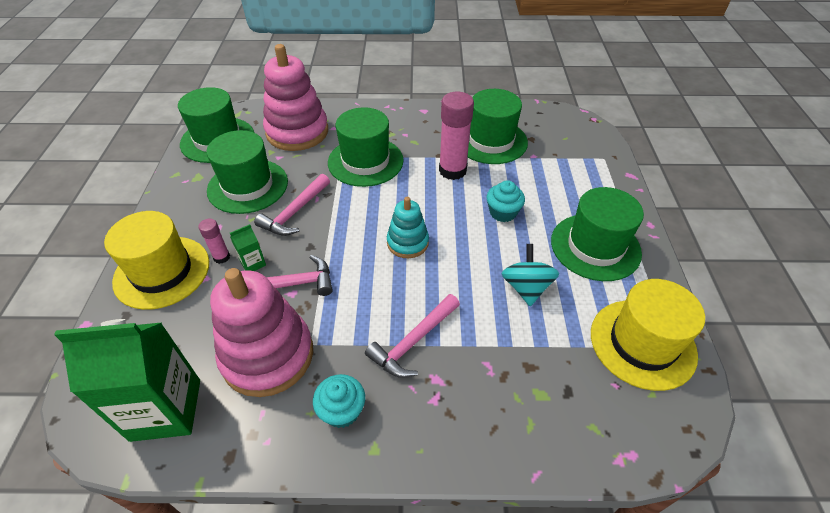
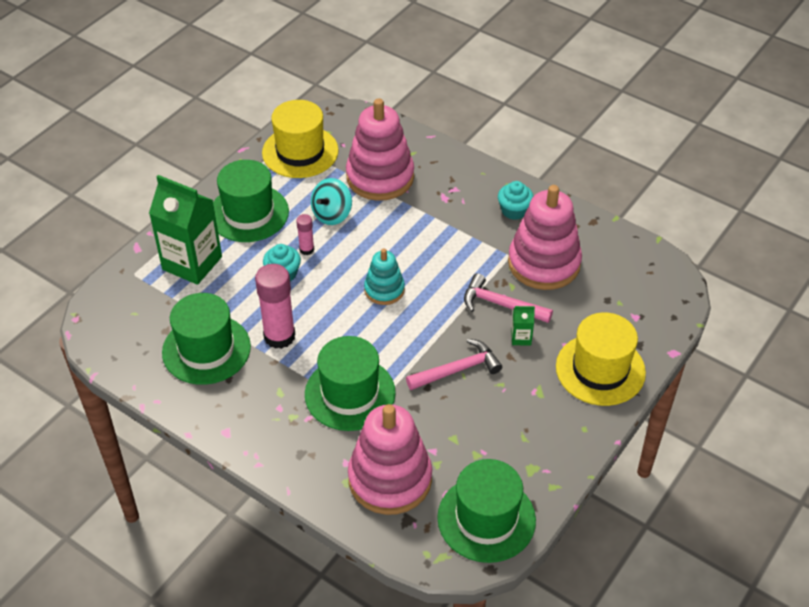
camera: 145 degrees left, 0 degrees up
green carton [54,319,200,442] -> green carton moved to [149,175,222,285]
pink glue stick [198,219,230,264] -> pink glue stick moved to [296,214,314,255]
green hat [206,130,288,214] -> none
pink hammer [365,294,460,378] -> none
none -> pink stacking toy [346,98,414,201]

